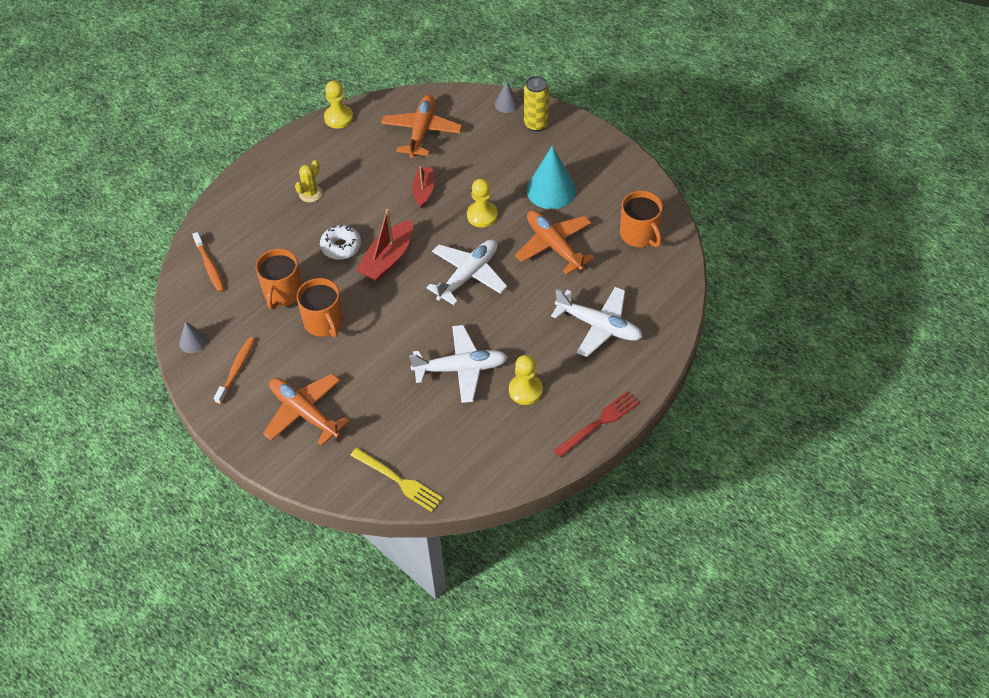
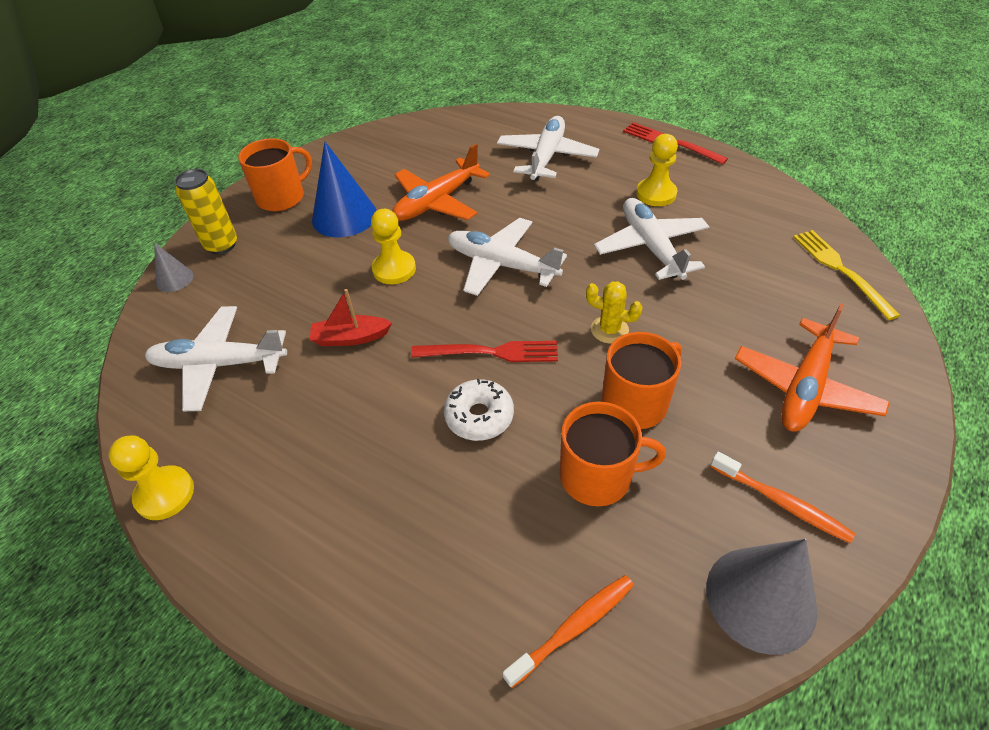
camera: 100 degrees left, 5 degrees down
grey cone [179,321,207,353] -> grey cone [706,539,818,655], size x1.94
orange toothbrush [214,337,255,404] -> orange toothbrush turned 150 degrees counterclockwise [710,451,855,543]
yellow cactus [295,160,323,202] -> yellow cactus moved to [586,281,643,344]
yellow fork [350,448,443,512] -> yellow fork turned 45 degrees counterclockwise [793,230,901,320]
red boat [356,209,413,282] -> red fork [411,341,558,362]
orange plane [381,95,462,158] -> white plane [144,306,287,411]
turquoise cone [527,145,576,209] -> blue cone [312,142,377,238]
orange mug [620,191,663,247] -> orange mug moved to [238,138,312,211]

